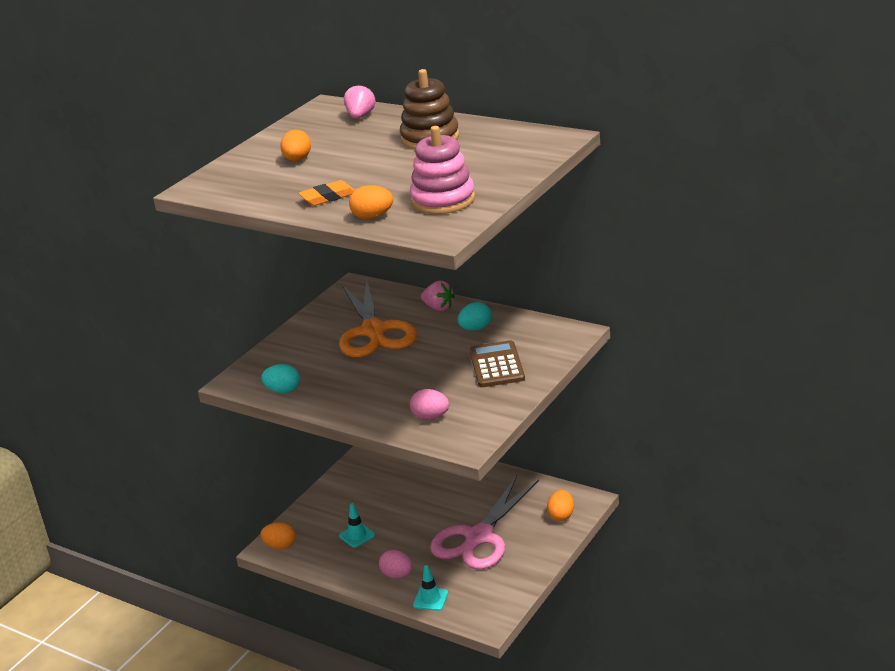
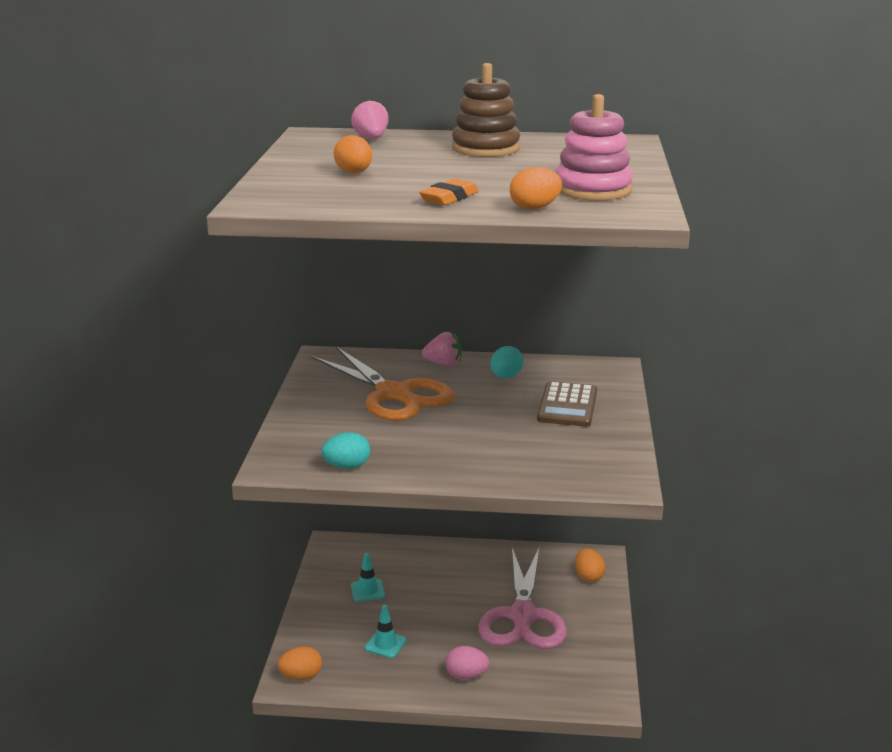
camera: 30 degrees left, 5 degrees down
pink egg [410,389,449,420] -> none
turquoise traffic cone [413,565,448,611] -> turquoise traffic cone moved to [351,553,385,602]
brown calculator [469,340,525,387] -> brown calculator turned 135 degrees counterclockwise [537,381,597,427]

